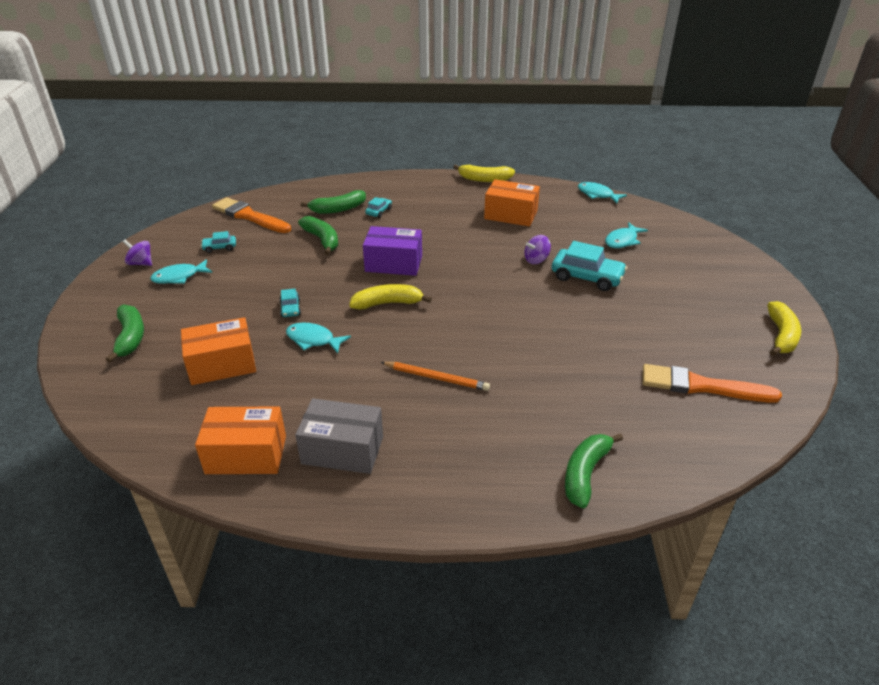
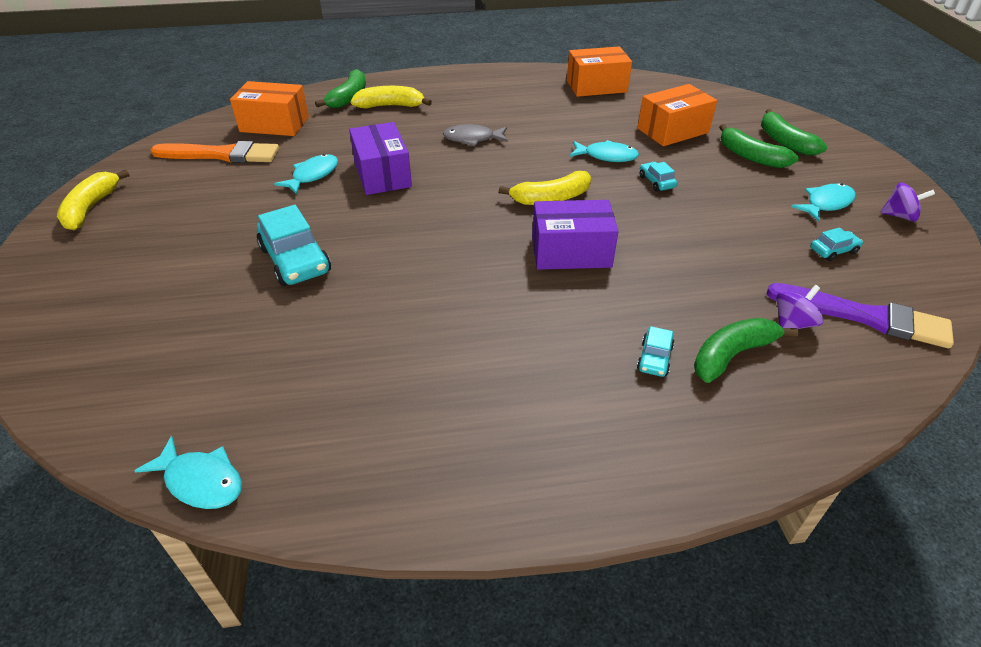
camera: 170 degrees right, 5 degrees up
orange brush [212,197,291,233] -> purple brush [767,283,954,348]
grey box [295,398,383,474] -> none
green banana [298,216,338,255] -> green banana moved to [719,124,799,168]
orange pencil [381,362,490,391] -> grey fish [443,124,508,146]
yellow banana [453,164,515,182] -> yellow banana moved to [351,86,432,108]
orange box [484,179,540,226] -> orange box moved to [230,81,309,136]
purple spinning top [525,235,551,264] -> purple spinning top moved to [776,285,824,329]
turquoise car [552,241,627,291] -> turquoise car turned 135 degrees counterclockwise [257,205,331,286]
turquoise fish [605,222,648,248] -> turquoise fish moved to [274,154,338,194]
none -> purple box [349,122,412,195]

